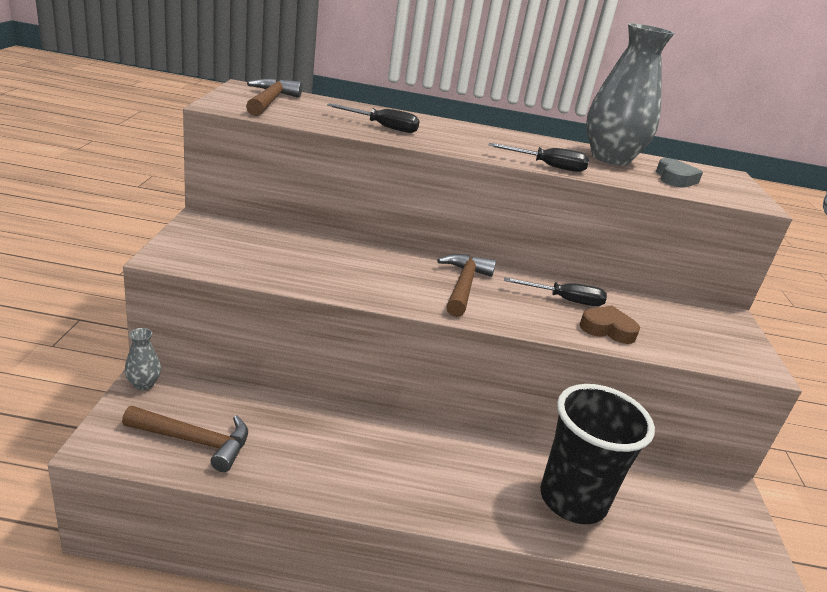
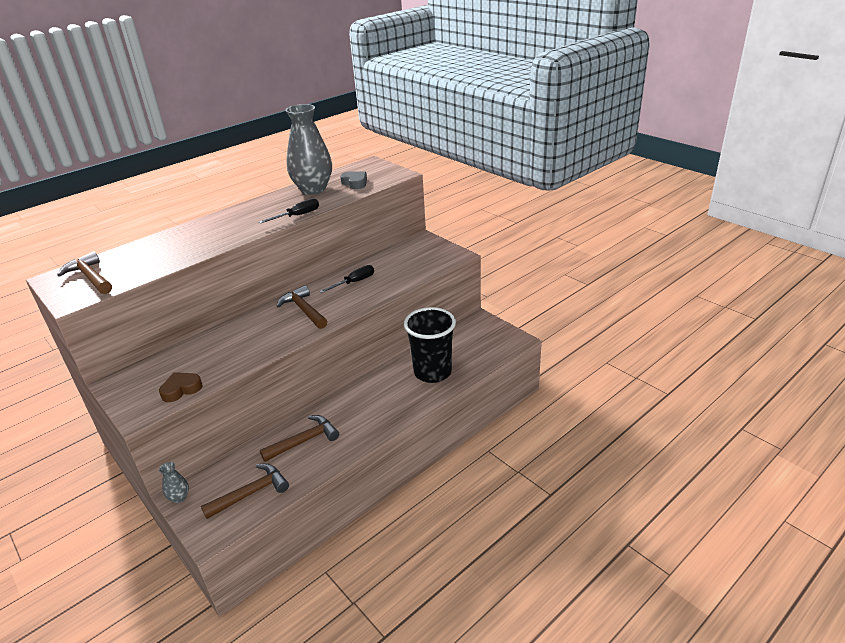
camera: 40 degrees left, 5 degrees up
black screwdriver [327,103,420,133] -> none
brown heart [580,306,640,344] -> brown heart moved to [159,372,203,402]
none -> brown hammer [260,415,339,462]

